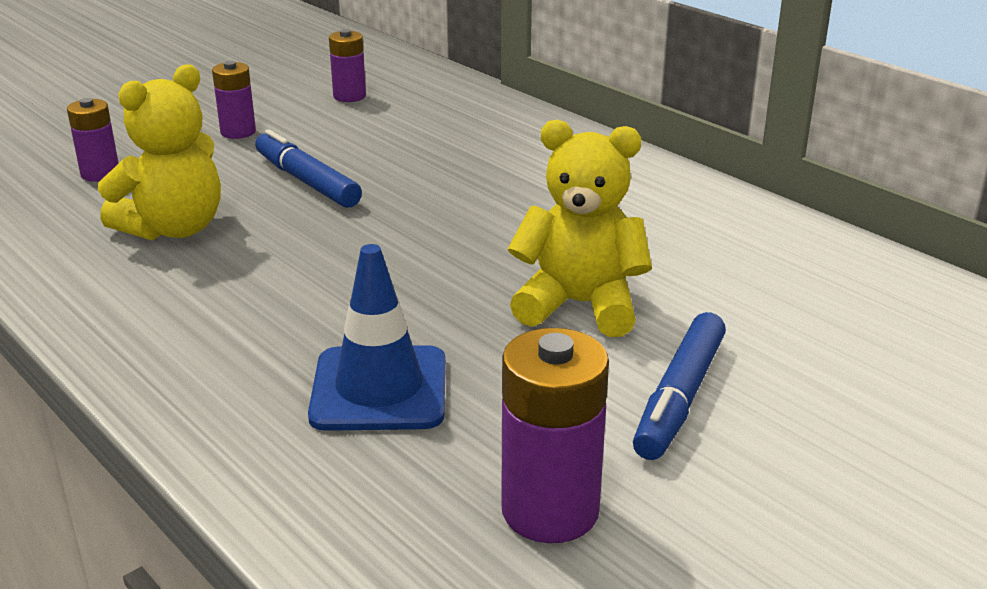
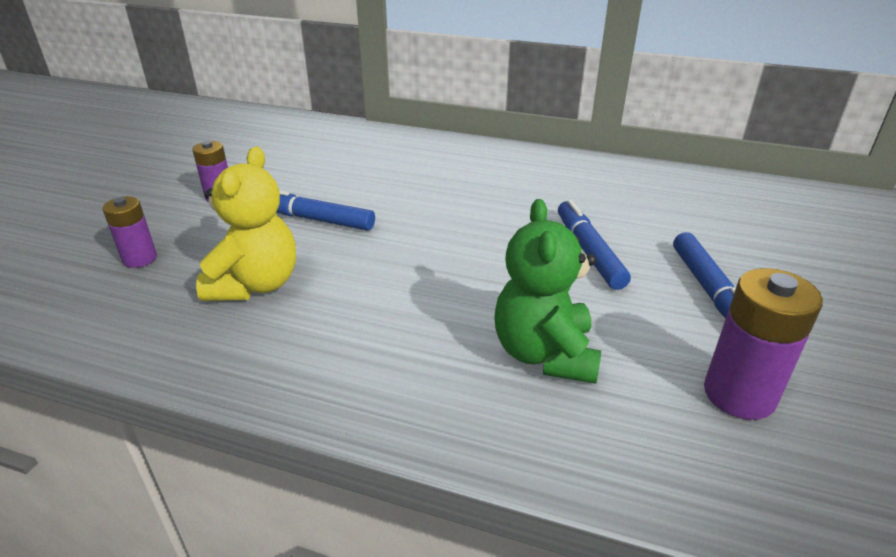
camera: 30 degrees left, 5 degrees up
blue traffic cone [308,244,446,431] -> green teddy bear [494,199,601,384]
purple battery [329,29,366,102] -> none
yellow teddy bear [508,120,652,337] -> blue marker [558,200,631,290]

